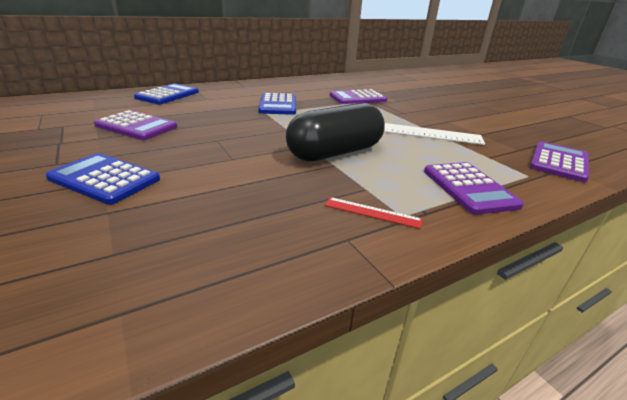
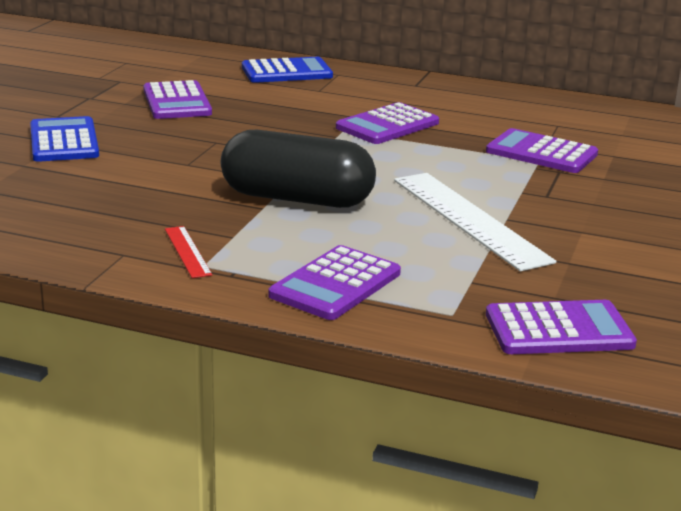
camera: 50 degrees right, 5 degrees down
blue calculator [258,93,296,115] -> purple calculator [336,102,439,144]

